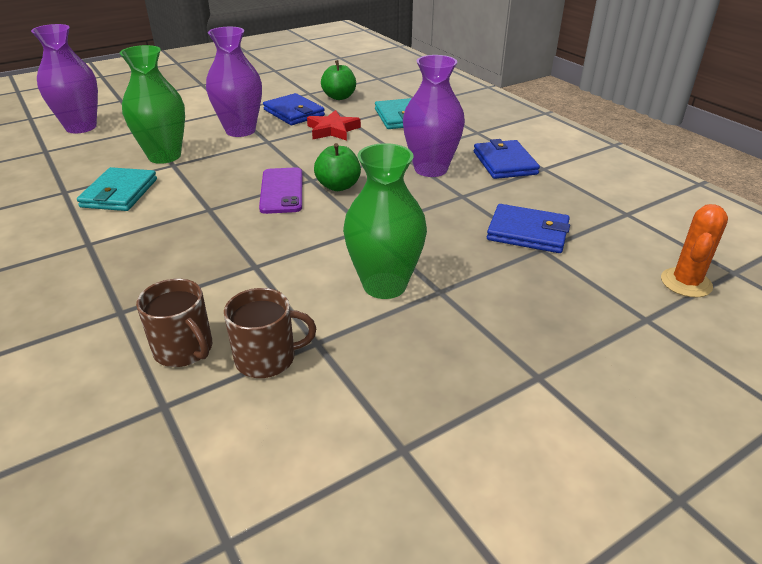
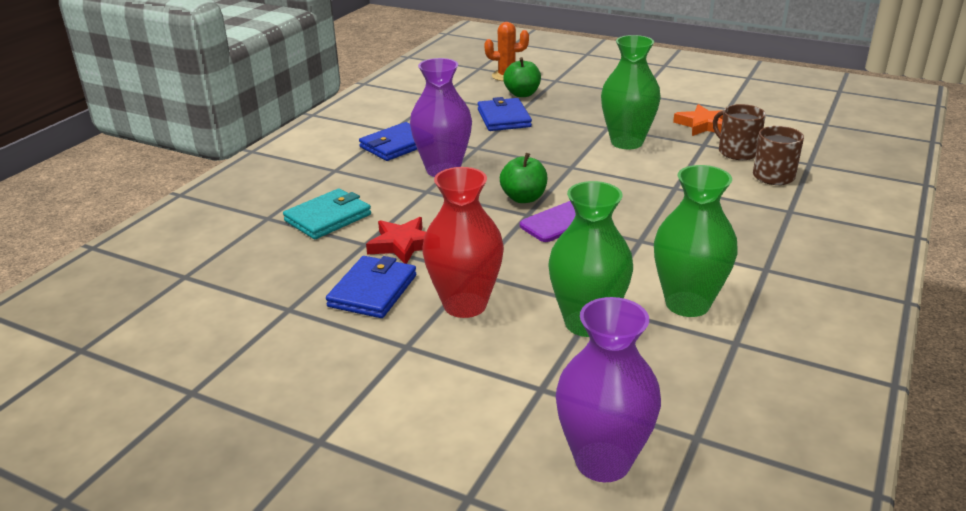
camera: 120 degrees left, 5 degrees down
turquoise wallet [77,167,157,211] -> green vase [654,165,738,317]
purple vase [206,27,262,137] -> red vase [423,167,504,318]
green apple [321,60,356,100] -> green apple moved to [503,57,541,97]
none -> orange star [673,104,723,136]

